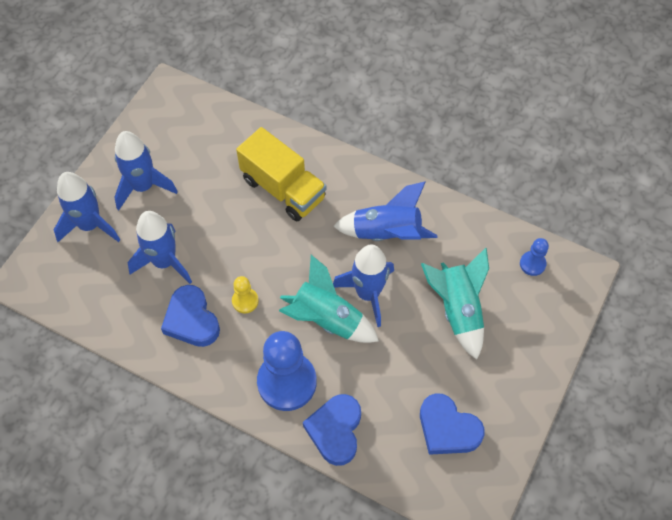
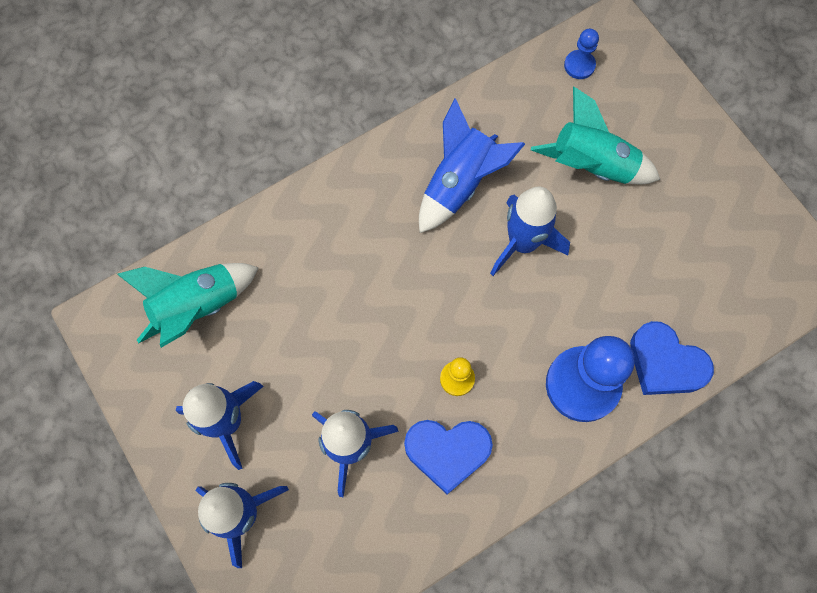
camera: 60 degrees left, 10 degrees up
yellow truck [236,127,326,221] -> none
turquoise rocket [279,255,379,343] -> turquoise rocket moved to [117,263,259,348]
blue heart [420,393,485,455] -> none

